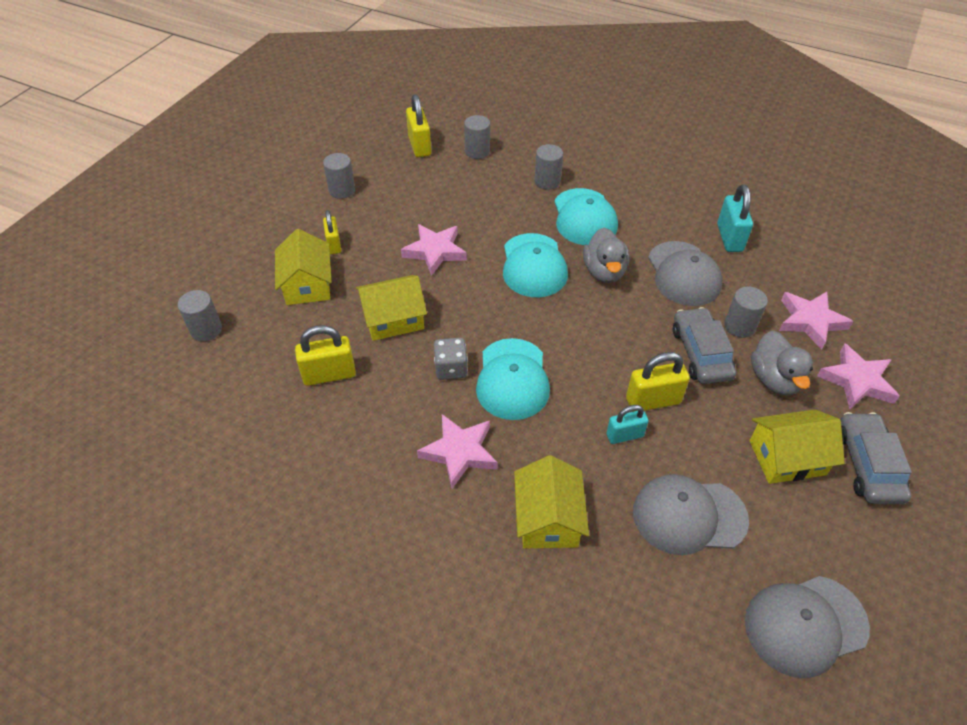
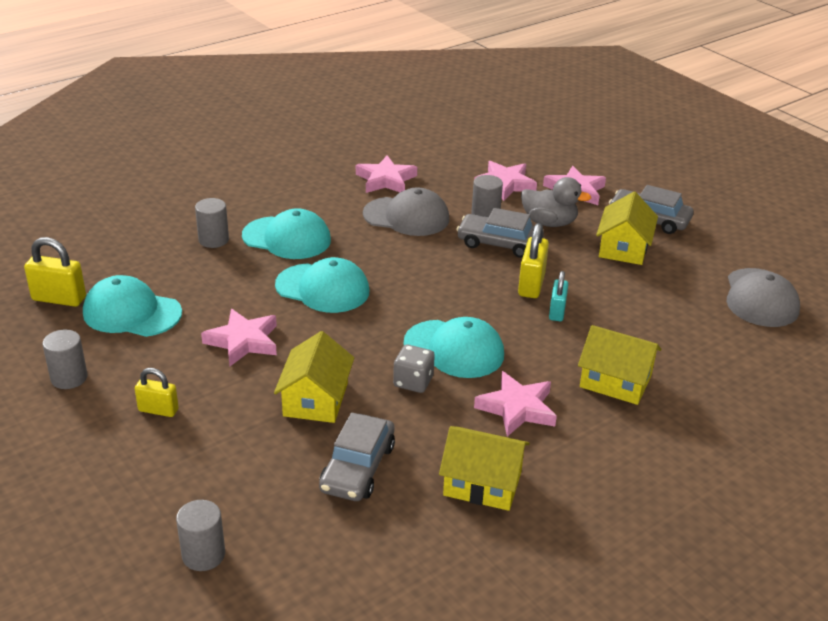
camera: 65 degrees left, 15 degrees down
yellow house [275,229,332,305] -> yellow house moved to [439,426,530,511]
yellow padlock [295,325,356,386] -> grey car [319,413,395,501]
grey cylinder [464,115,490,159] -> none
grey duck [583,228,630,283] -> none
grey cap [633,474,749,555] -> none
turquoise padlock [717,184,753,252] -> pink star [356,155,417,193]
none -> turquoise cap [83,275,182,337]

